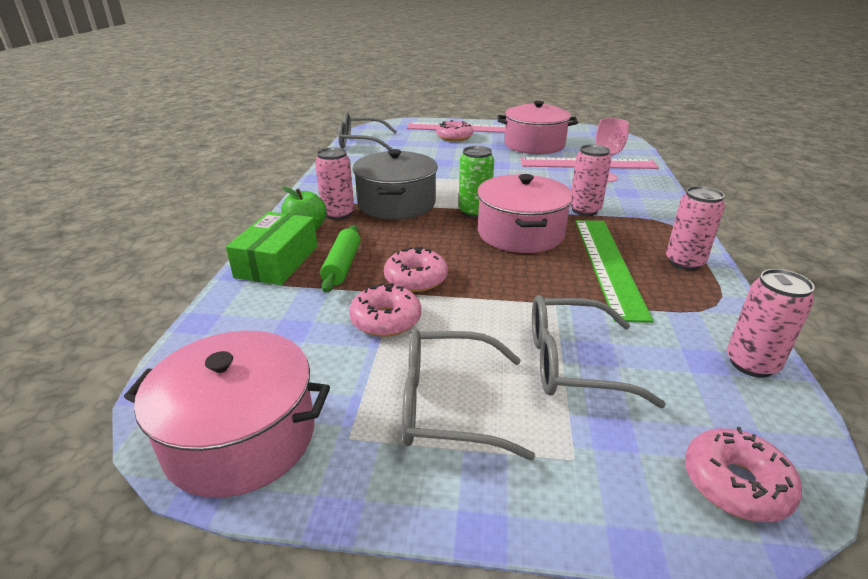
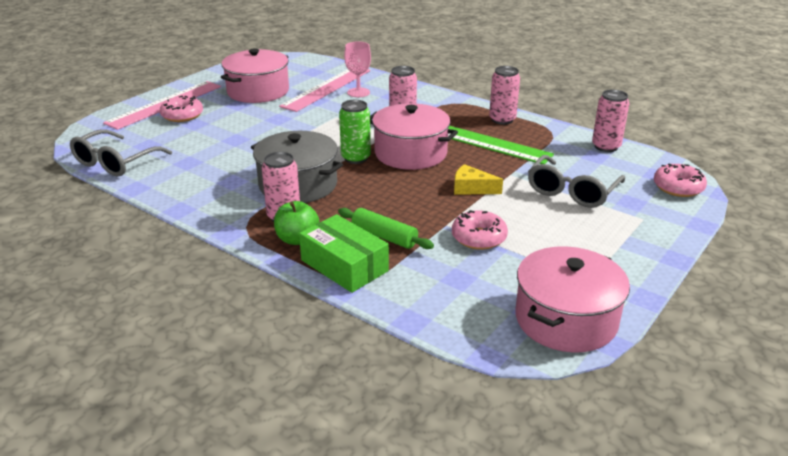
camera: 60 degrees left, 0 degrees up
pink donut [384,247,448,292] -> none
grey glasses [402,329,535,460] -> none
none -> yellow cheese [454,164,503,195]

